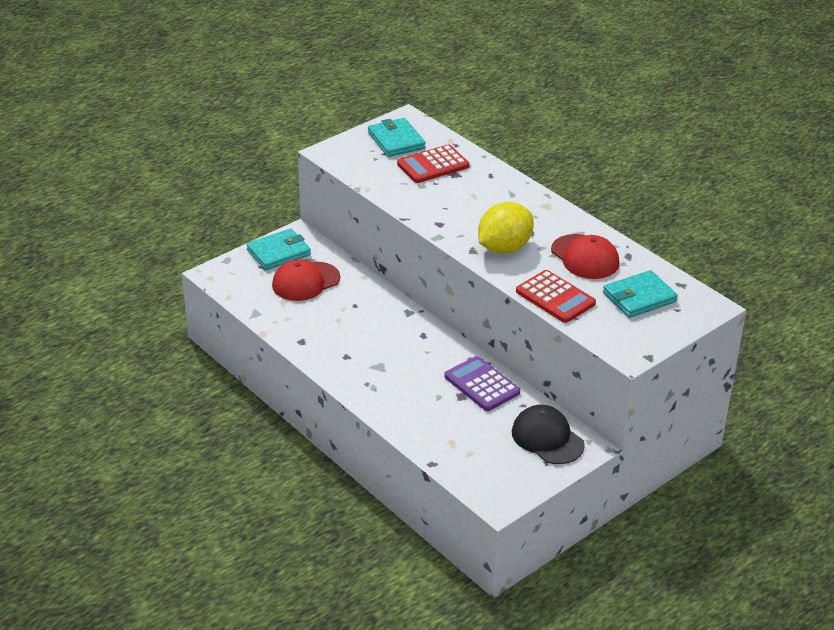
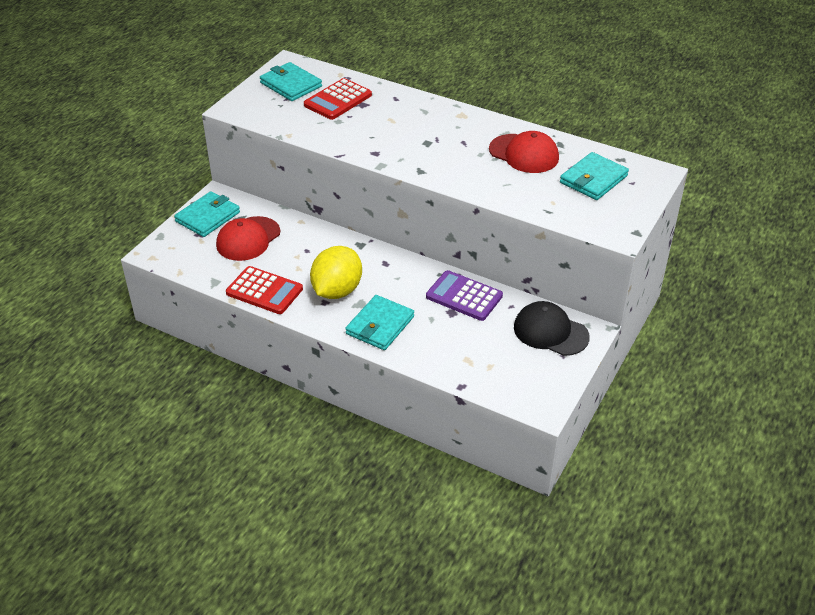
camera: 20 degrees left, 5 degrees up
yellow lemon [478,202,534,254] -> yellow lemon moved to [310,246,362,299]
red calculator [516,270,596,323] -> red calculator moved to [226,266,303,314]
none -> turquoise wallet [345,295,414,350]

